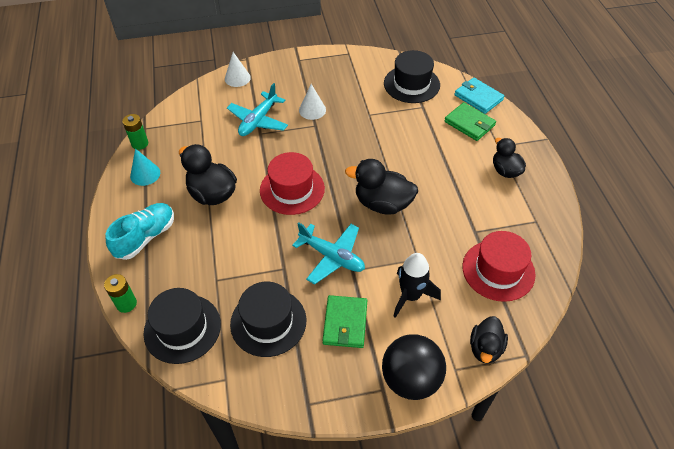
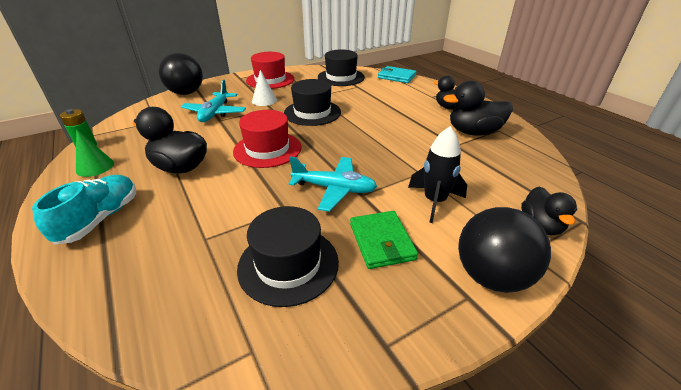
camera: 20 degrees left, 15 degrees down
green battery [104,274,137,313] -> none
turquoise cone [130,149,160,186] -> green cone [76,129,114,177]
black hat [144,288,221,364] -> black hat moved to [284,79,341,126]
white cone [225,52,251,87] -> black ball [159,52,203,95]
black duck [345,159,418,215] -> black duck moved to [443,81,513,136]
green wallet [444,102,496,141] -> none
red hat [462,231,536,302] -> red hat moved to [246,52,294,89]

